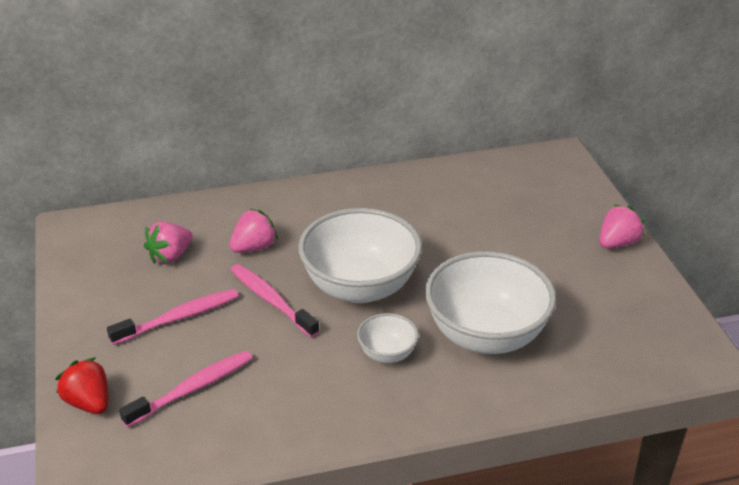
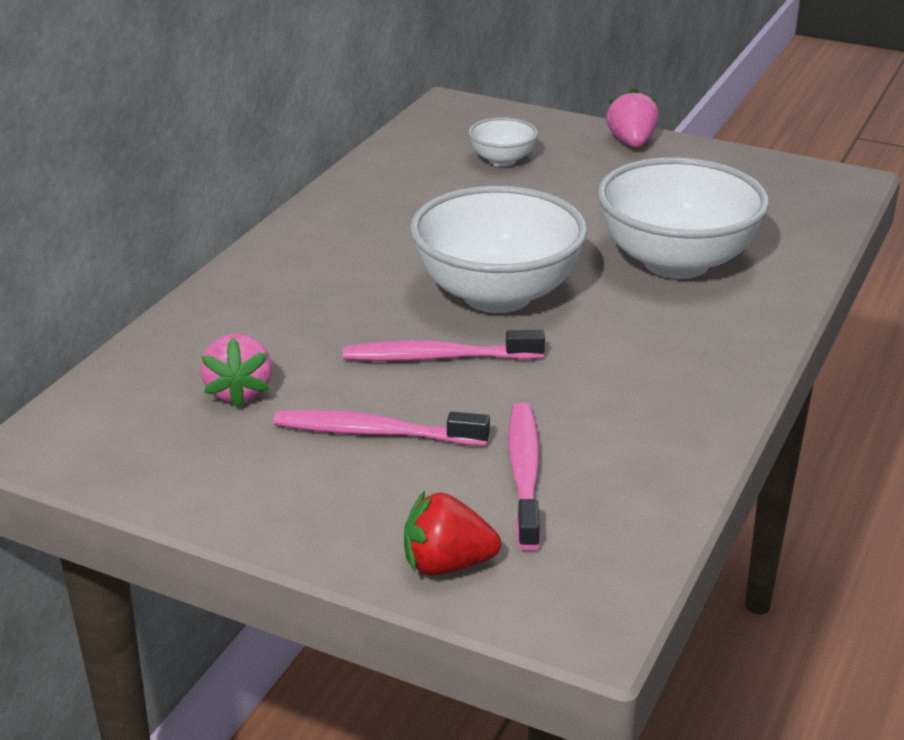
camera: 50 degrees left, 5 degrees down
pink toothbrush [107,289,238,345] -> pink toothbrush turned 90 degrees counterclockwise [274,410,490,446]
pink strawberry [229,209,278,253] -> none
white bowl [357,313,419,363] -> white bowl moved to [468,117,538,167]

